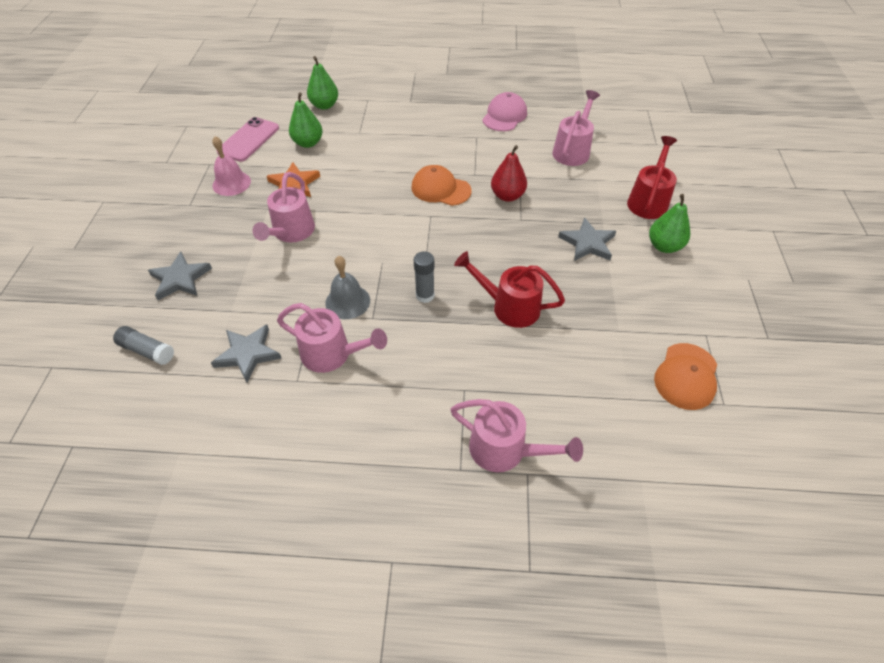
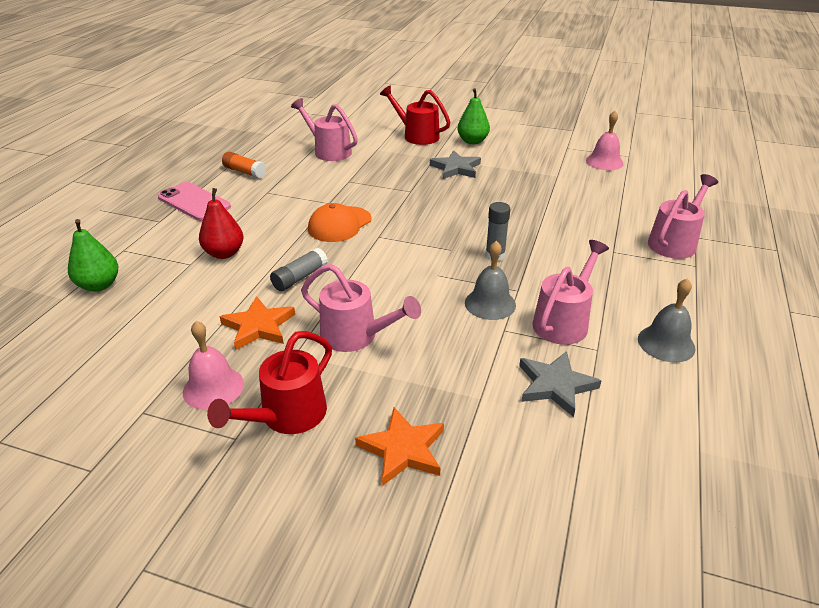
camera: 75 degrees left, 15 degrees down
grey glue stick [113,326,174,365] -> grey glue stick moved to [270,248,328,291]
grey star [148,252,212,300] -> orange star [355,407,444,486]
pink phone [217,117,279,162] -> pink phone moved to [158,182,231,221]
green pear [289,92,323,148] -> none
red watering can [454,251,565,328] -> red watering can moved to [207,331,332,434]
pink cap [482,92,527,131] -> orange glue stick [222,152,266,178]
red pear [491,145,527,202] -> red pear moved to [199,188,244,259]
orange cap [654,343,717,410] -> pink bell [586,111,624,170]
none -> grey bell [638,278,696,362]

